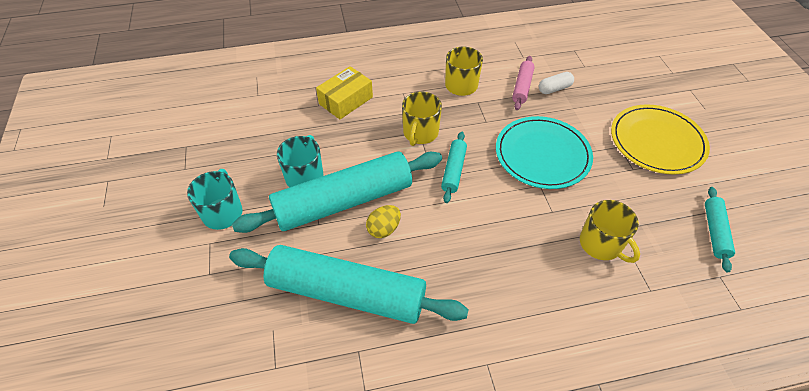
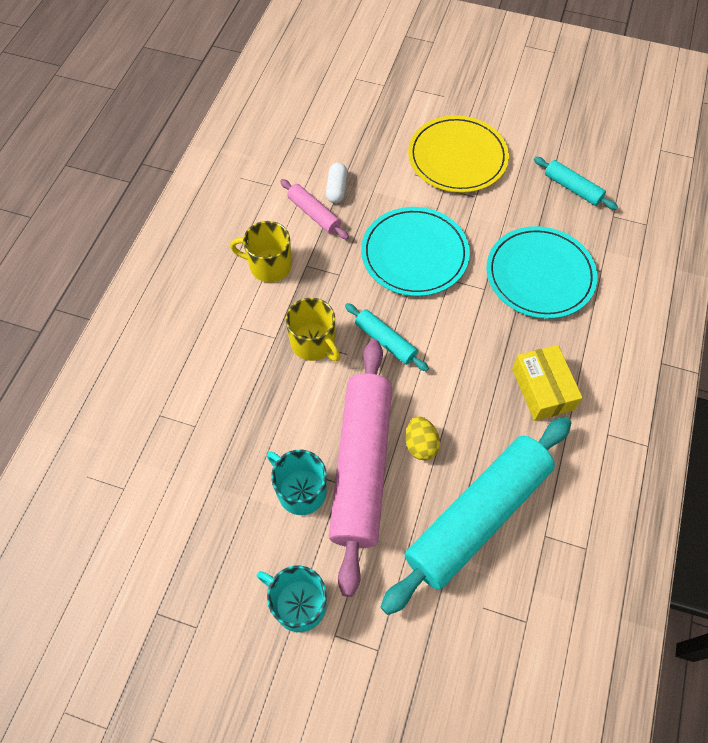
camera: 60 degrees left, 10 degrees up
turquoise rolling pin [232,151,442,233] -> pink rolling pin [329,340,392,597]
yellow box [316,66,373,119] -> yellow box moved to [512,345,583,421]
yellow mug [580,200,640,263] -> turquoise plate [486,226,598,319]

